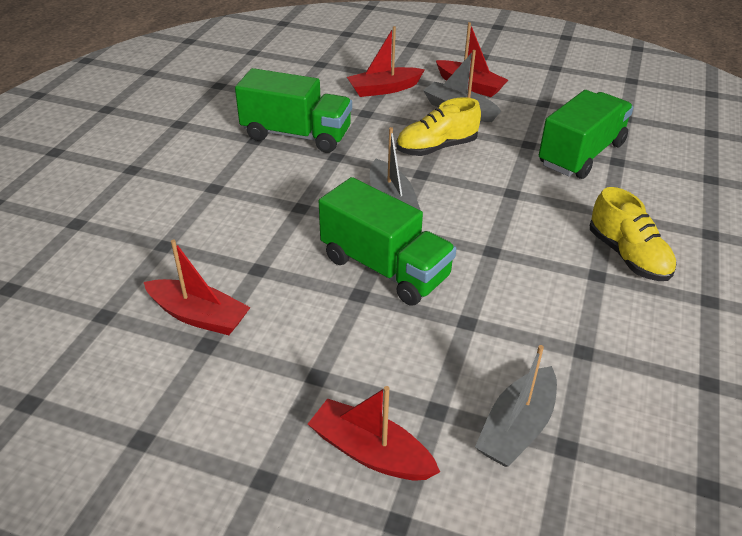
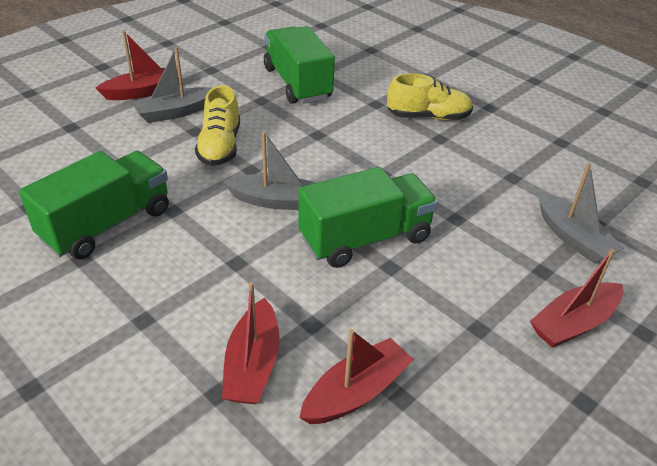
camera: 65 degrees left, 0 degrees up
red boat [347,26,425,97] -> red boat moved to [222,282,280,404]

